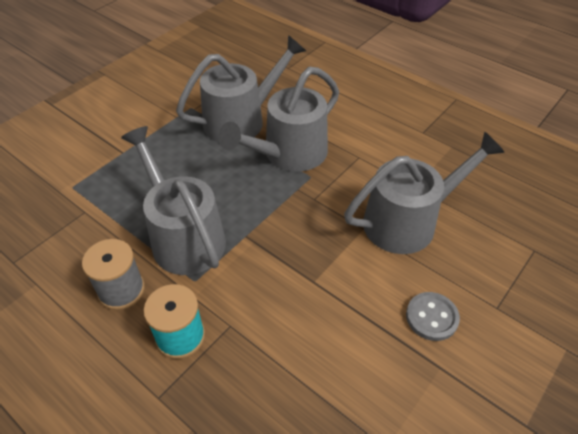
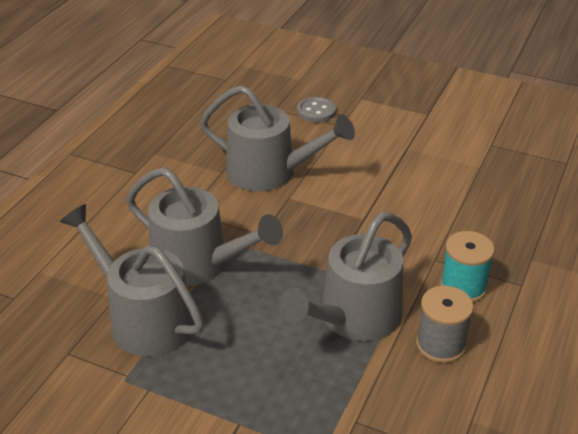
camera: 105 degrees left, 10 degrees down
grey watering can [344,132,505,254] -> grey watering can turned 150 degrees clockwise [200,85,355,191]
grey button [406,292,460,341] -> grey button moved to [297,97,336,122]

